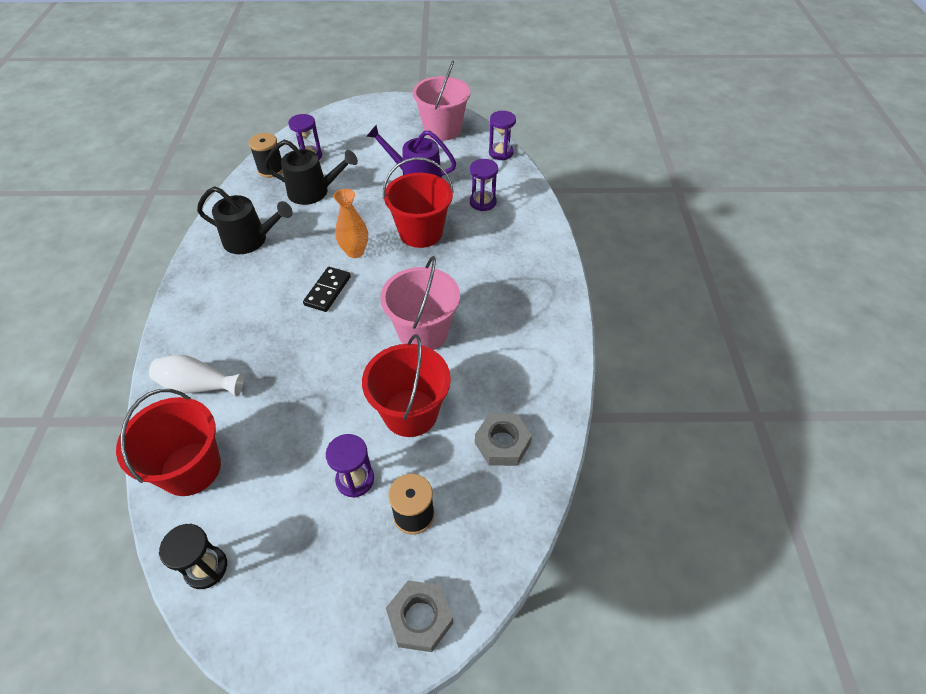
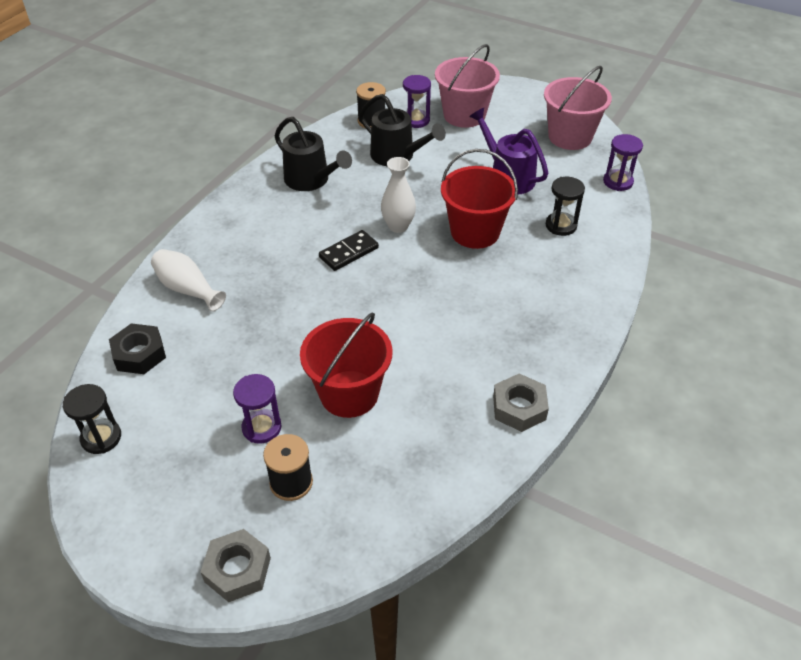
camera: 30 degrees right, 5 degrees down
red bucket [116,389,221,496] -> black nut [109,323,166,374]
orange vase [334,189,368,258] -> white vase [381,157,416,233]
pink bucket [380,256,460,350] -> pink bucket moved to [435,44,500,128]
purple hourglass [470,159,498,211] -> black hourglass [546,177,585,236]
grey nut [475,413,532,466] -> grey nut moved to [493,374,549,432]

